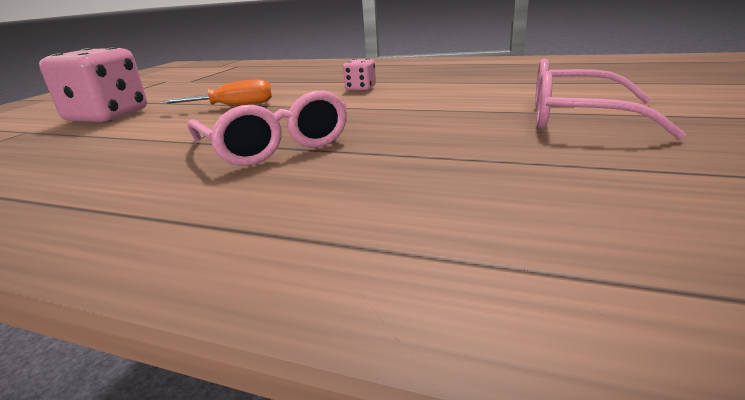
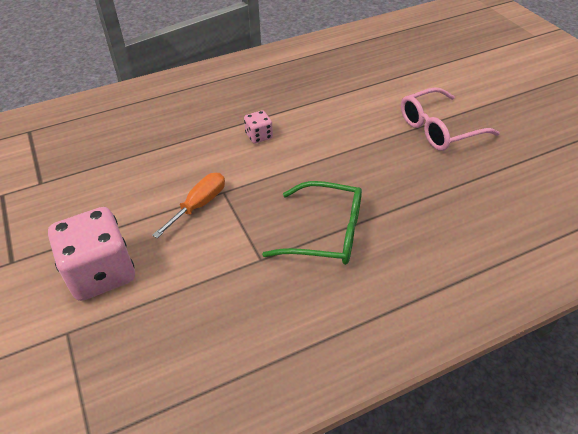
camera: 45 degrees left, 20 degrees up
pink glasses [188,90,347,166] -> green glasses [262,181,362,265]

